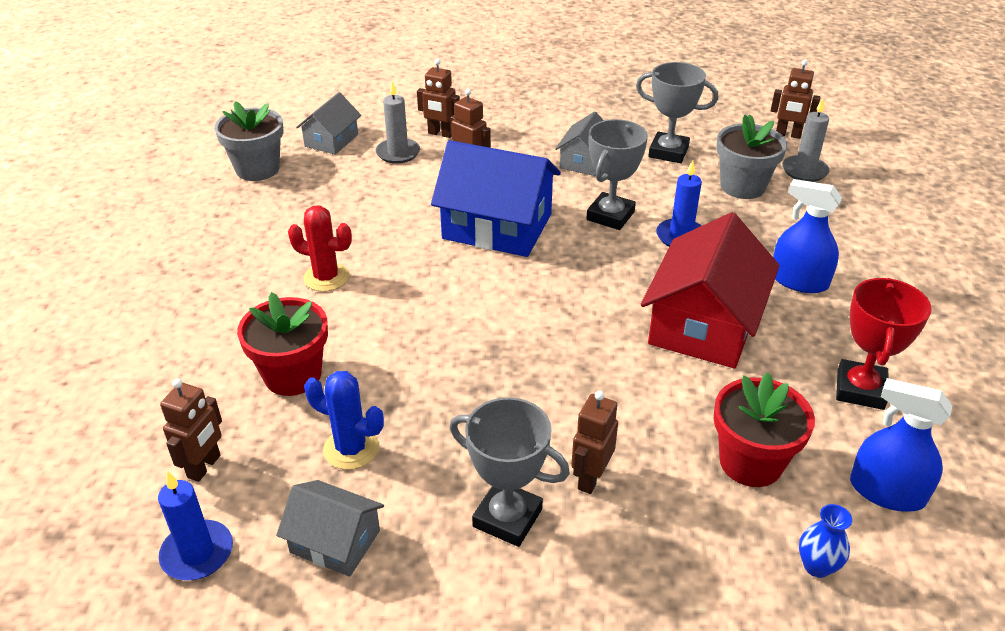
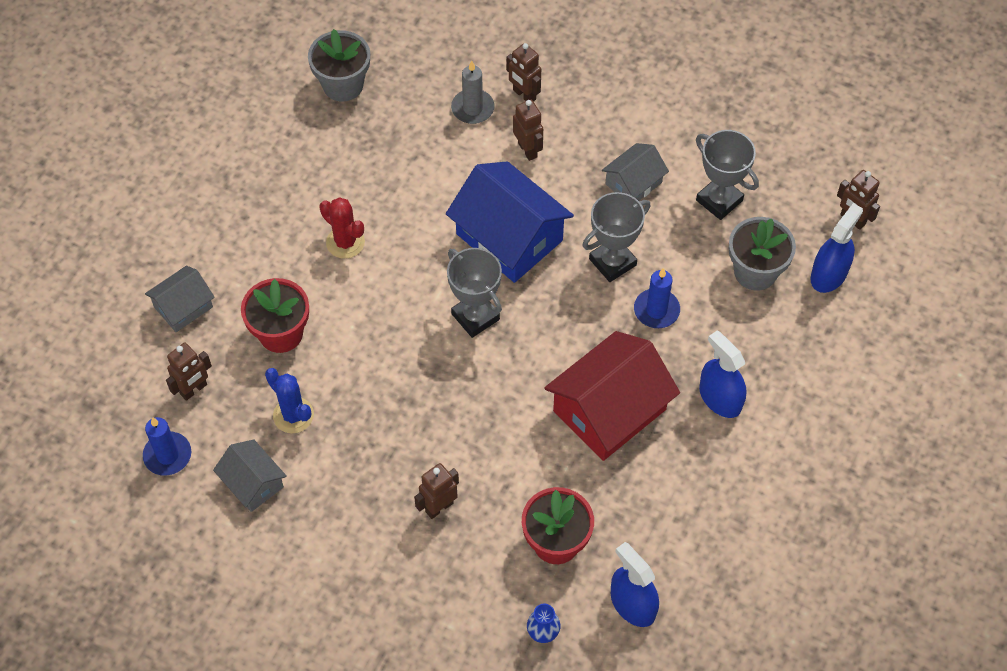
camera: 25 degrees right, 20 degrees up
grey house [296,92,361,155] -> grey house moved to [145,265,215,332]
grey trophy [450,397,570,547] -> grey trophy moved to [447,248,502,338]
grey candle [782,98,829,182] -> blue spray bottle [811,203,863,293]
red trophy [836,278,932,410] -> none

